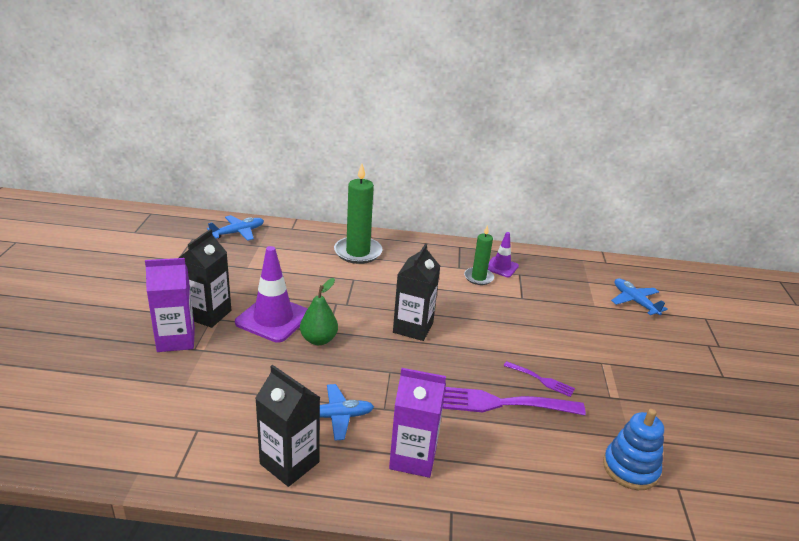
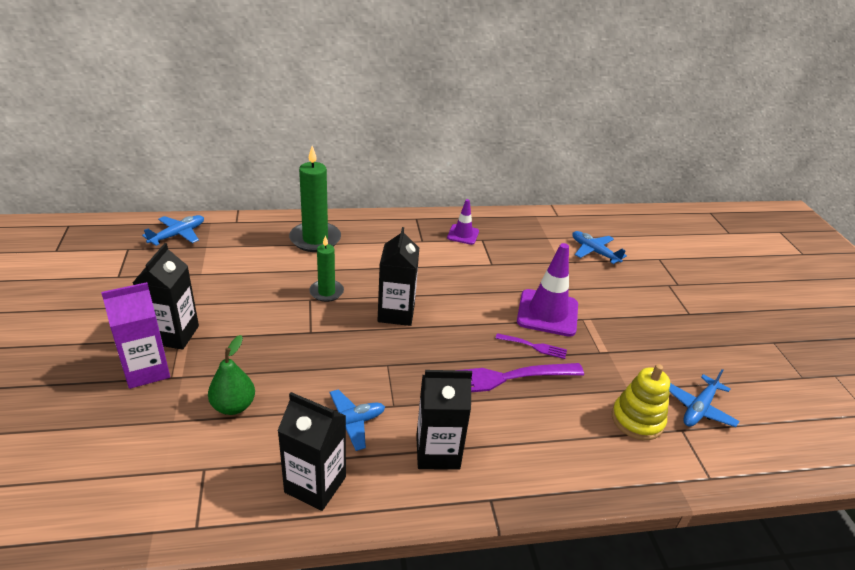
camera: 15 degrees left, 5 degrees up
purple traffic cone [235,246,308,343] -> purple traffic cone moved to [517,243,578,337]
green pear [300,278,338,345] -> green pear moved to [208,335,255,415]
purple carton [389,368,446,478] -> black carton [416,370,472,470]
green candle [464,225,494,285] -> green candle moved to [309,236,344,302]
blue stacking toy [603,409,664,490] -> yellow stacking toy [612,364,670,440]
none -> blue plane [669,369,740,427]

